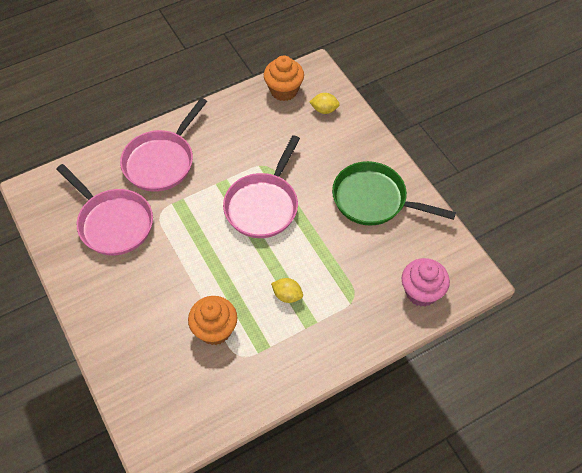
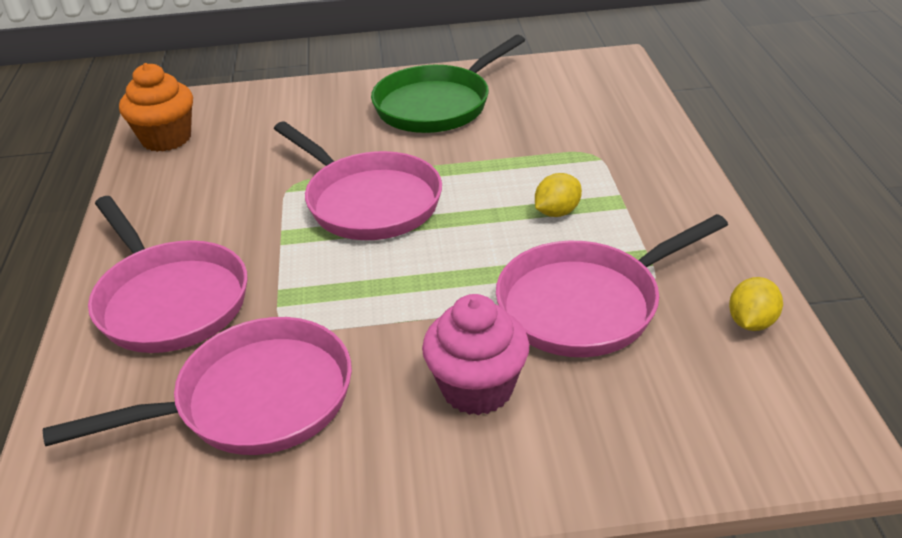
camera: 65 degrees left, 20 degrees down
orange cupcake [188,296,237,345] -> pink pan [496,214,728,357]
yellow lemon [310,93,340,114] -> yellow lemon moved to [729,277,783,331]
pink cupcake [402,258,450,306] -> pink cupcake moved to [422,294,530,415]

